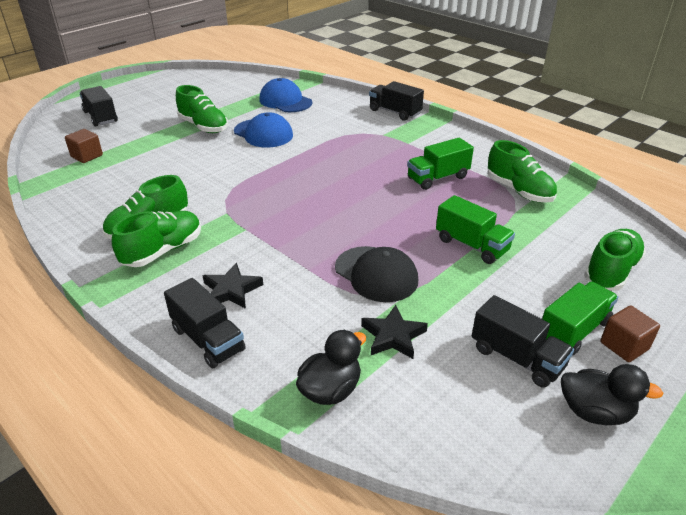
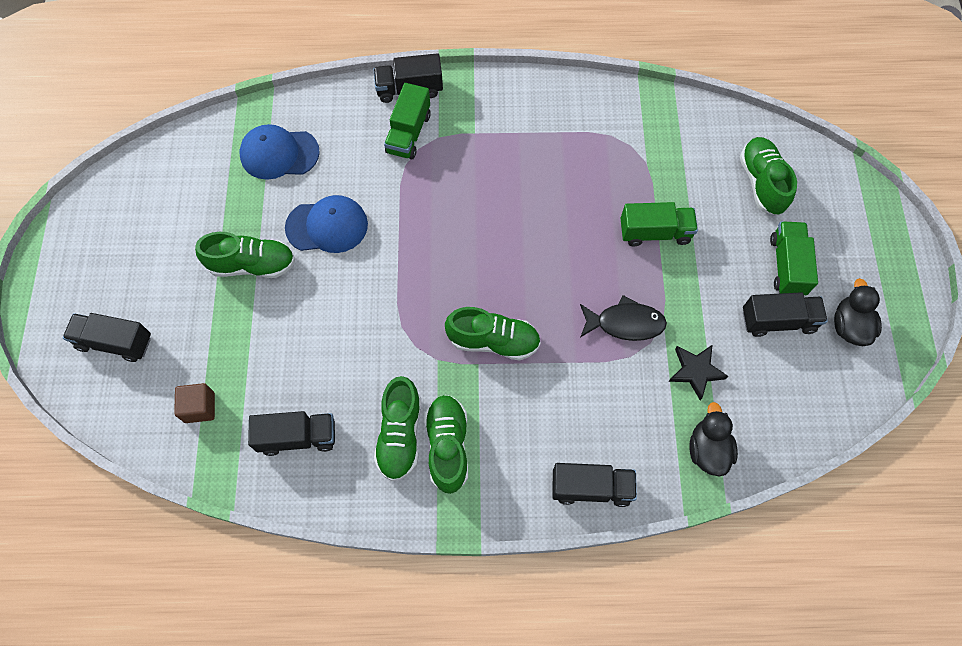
camera: 45 degrees left, 30 degrees up
black star [203,263,263,309] -> none
black cap [335,246,418,302] -> black fish [580,295,667,341]
green truck [407,138,474,190] -> green truck moved to [384,83,431,159]
green shoe [487,140,557,203] -> green shoe moved to [445,307,541,361]
black duck [561,364,663,425] -> black duck turned 60 degrees counterclockwise [834,278,882,346]
brown cube [600,306,660,362] -> none
none -> black truck [248,411,335,456]

